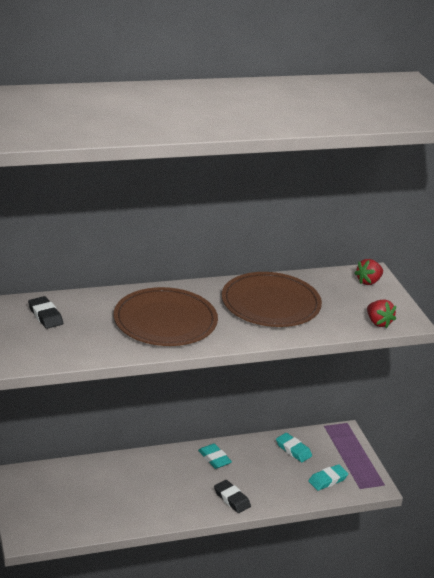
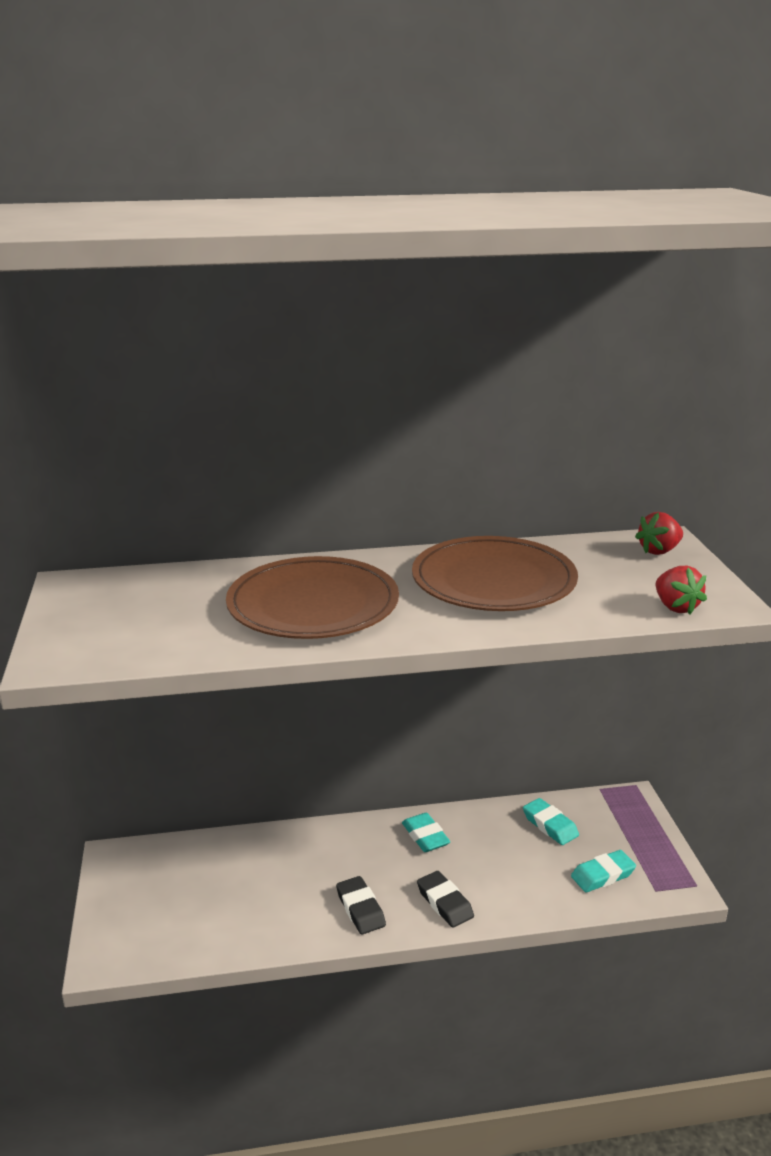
camera: 10 degrees right, 5 degrees down
black eraser [28,296,63,329] -> black eraser moved to [336,876,386,935]

